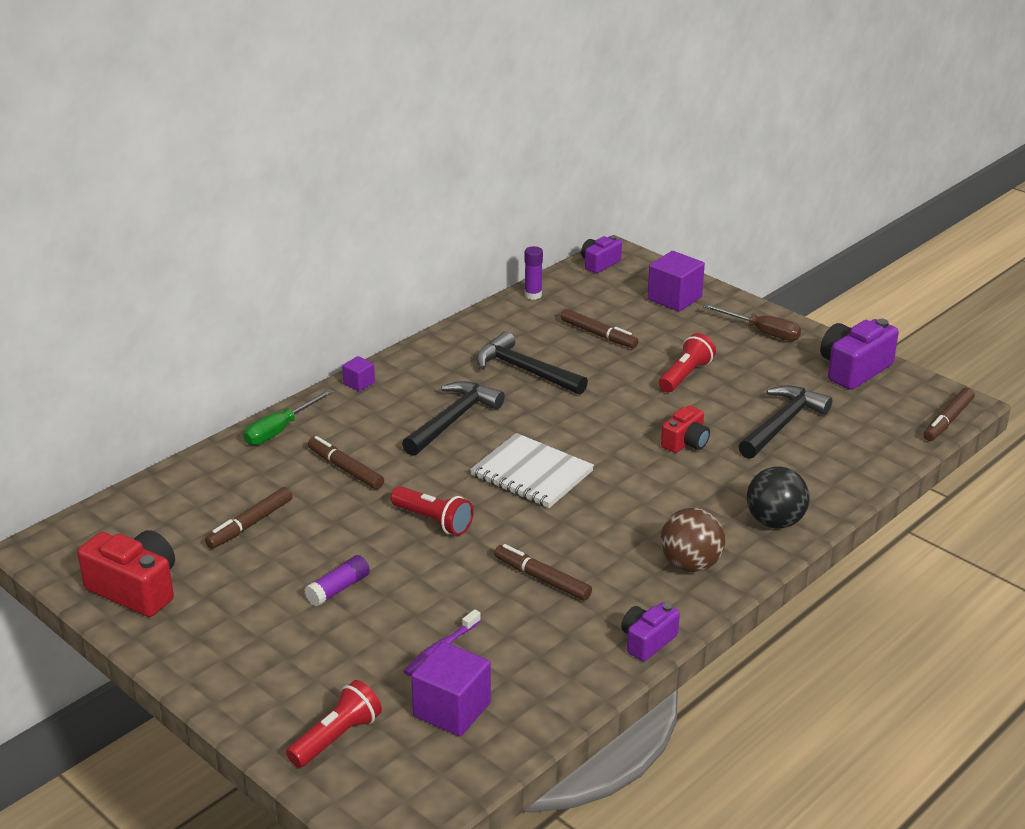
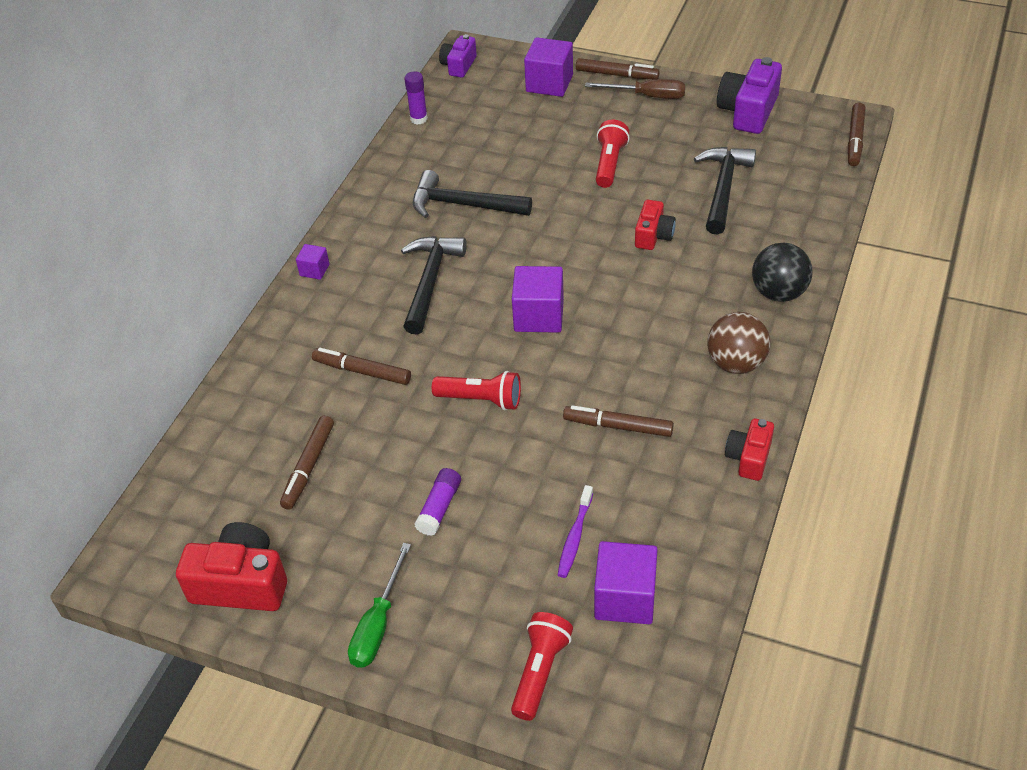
camera: 20 degrees left, 15 degrees up
green screwdriver [243,389,334,445] -> green screwdriver moved to [348,543,411,668]
white notebook [470,433,594,508] -> purple cube [512,266,564,333]
brown marker [561,309,638,348] -> brown marker moved to [576,58,660,79]
purple camera [621,602,680,661] -> red camera [725,418,774,481]

